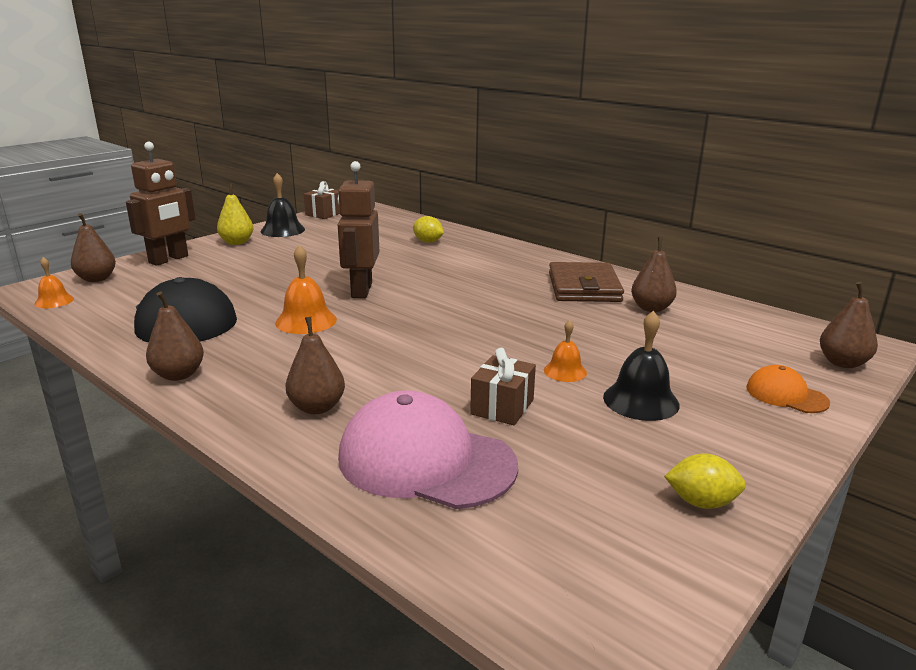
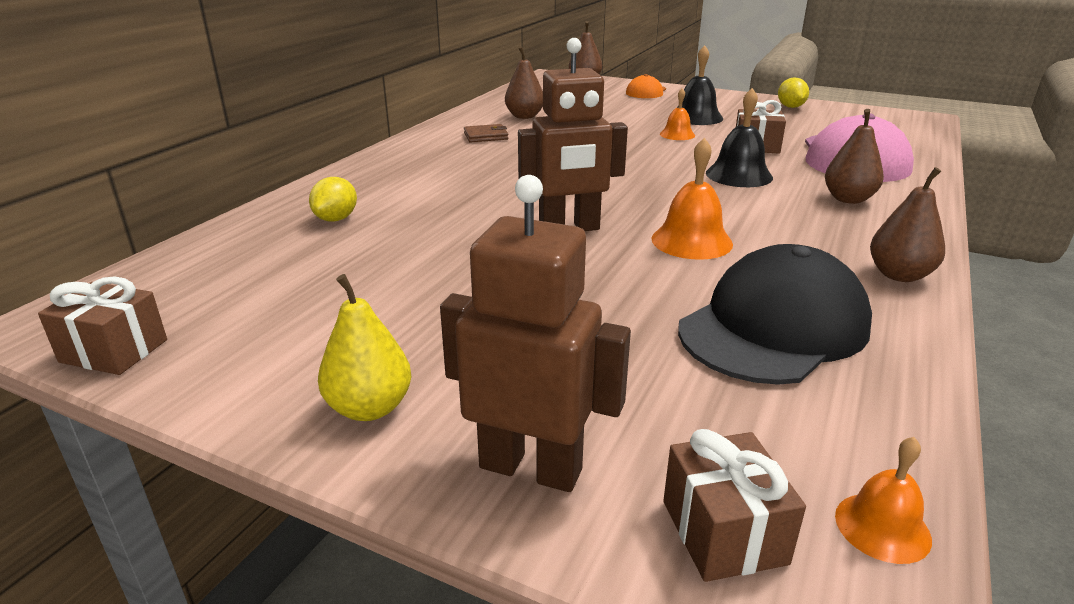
camera: 105 degrees left, 5 degrees up
brown pear [71,213,116,282] -> brown gift [663,429,806,582]
black bell [261,173,305,237] -> black bell moved to [706,88,773,187]
brown wallet [549,262,624,302] -> brown wallet [464,124,508,143], size x0.49

